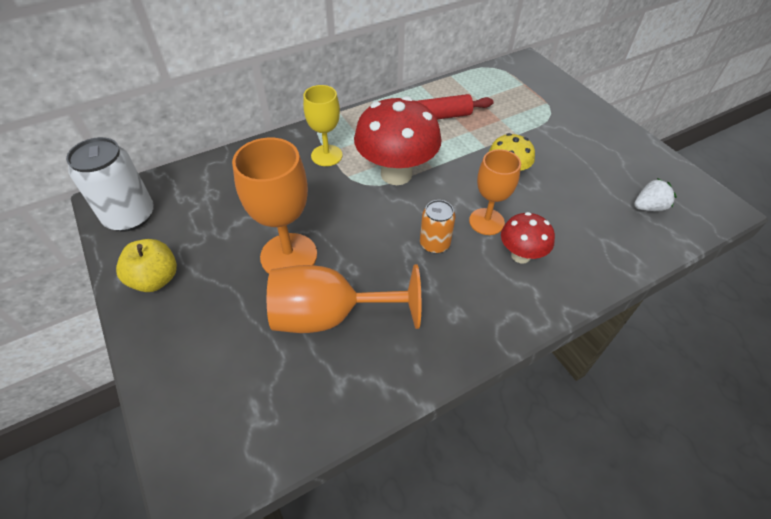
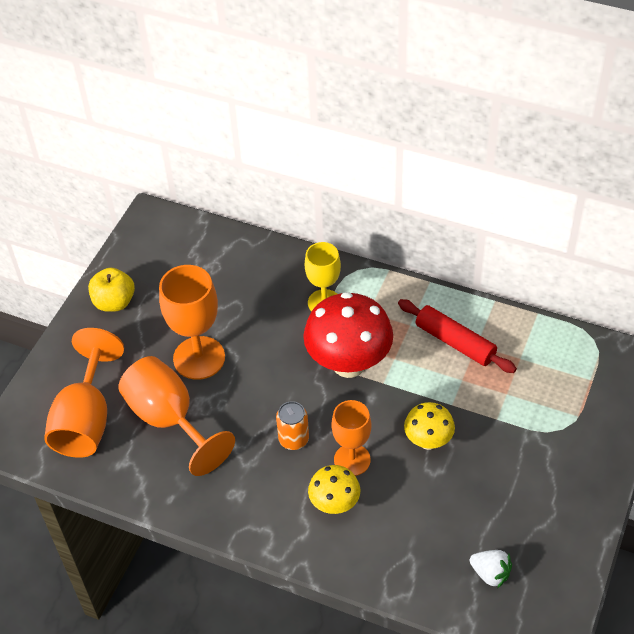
camera: 55 degrees right, 0 degrees up
white can [66,137,154,232] -> none
red mushroom [501,212,555,263] -> yellow mushroom [308,465,360,514]
none -> orange goblet [44,328,124,458]

